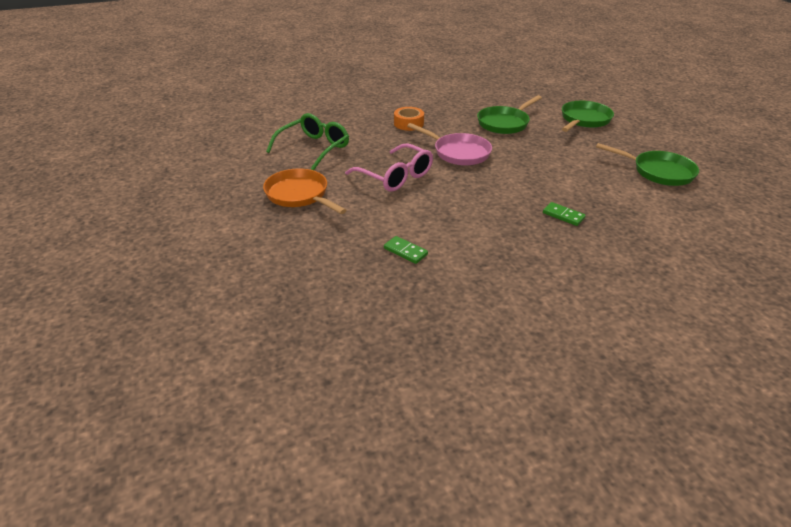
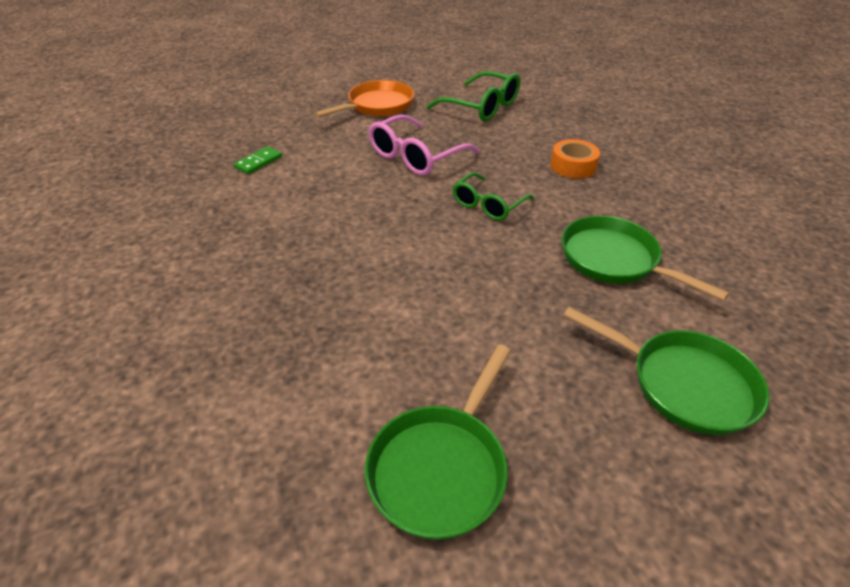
camera: 90 degrees right, 5 degrees up
pink pan [407,123,492,166] -> green glasses [453,172,534,221]
green domino [543,202,586,226] -> none

